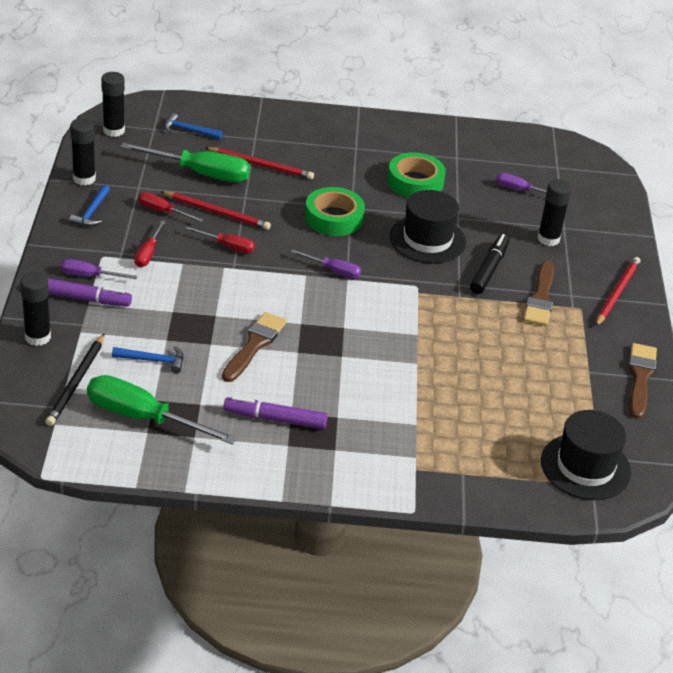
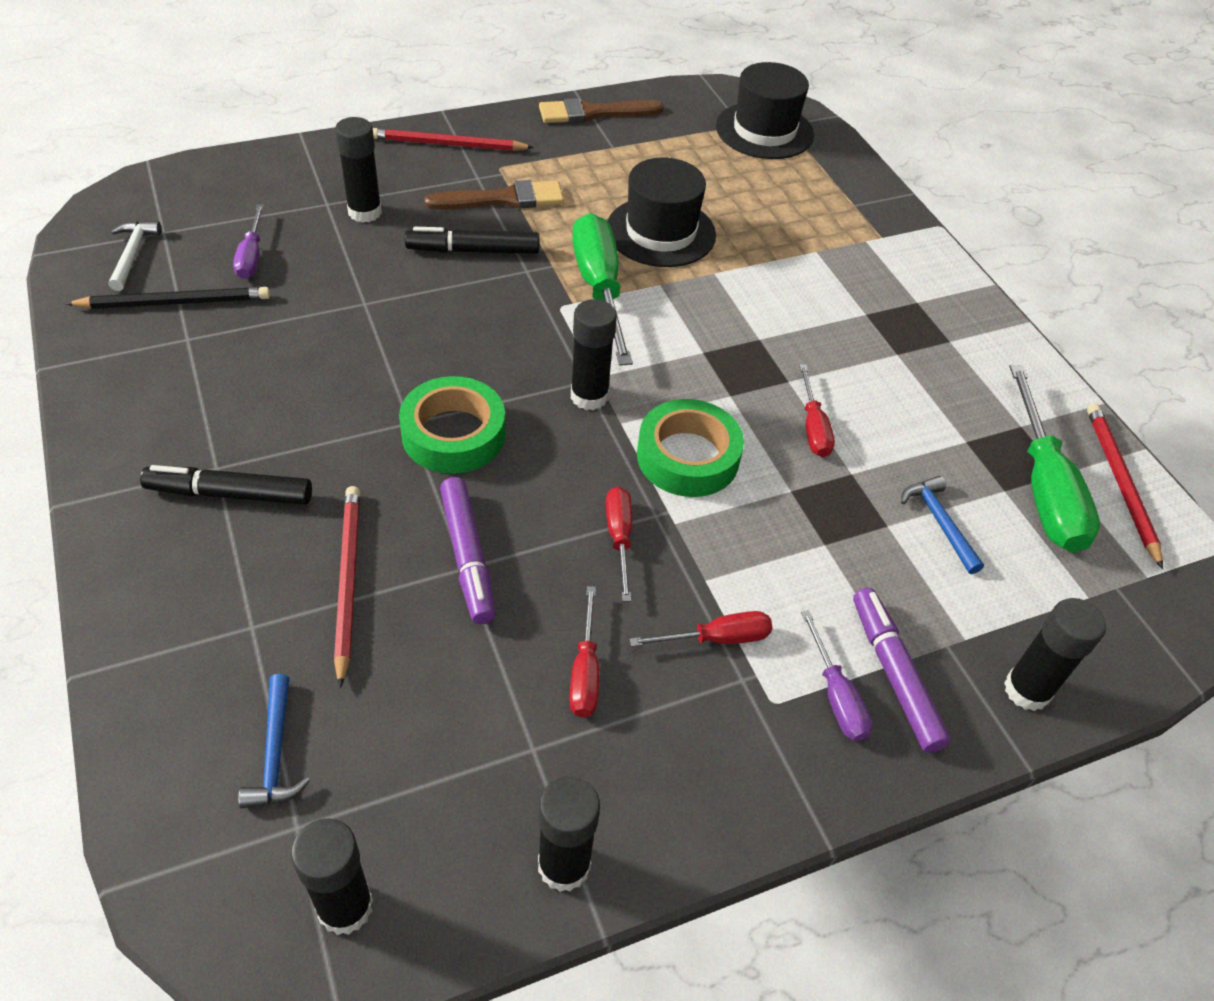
camera: 115 degrees left, 10 degrees up
black pencil [46,334,104,426] -> black pencil moved to [66,287,270,309]
blue hammer [70,185,110,226] -> none
green screwdriver [120,142,250,182] -> green screwdriver moved to [572,213,633,366]
red pencil [160,191,271,230] -> red pencil moved to [1087,404,1163,569]
brown brush [222,312,287,382] -> red screwdriver [799,365,835,457]
purple marker [223,396,328,429] -> purple marker moved to [440,477,495,624]
purple screwdriver [291,249,361,279] -> black glue stick [571,299,617,410]
green tape [387,152,446,198] -> green tape moved to [637,399,744,497]
black hat [390,190,466,263] -> black hat moved to [607,157,716,267]
none -> white hammer [109,221,162,291]
none -> black marker [140,465,312,505]

